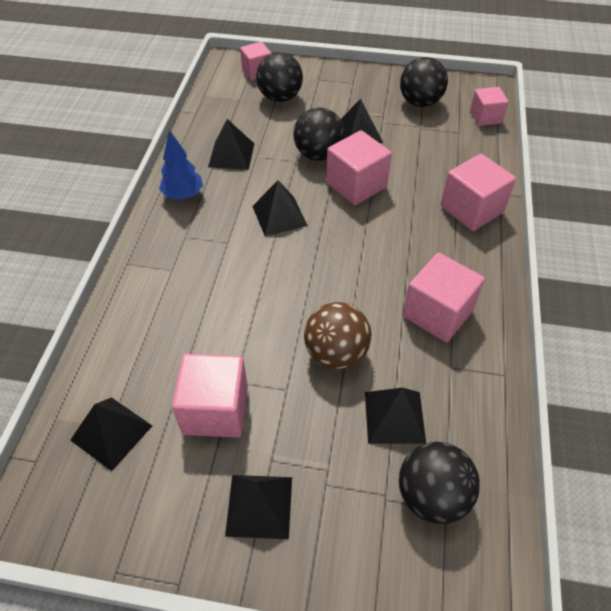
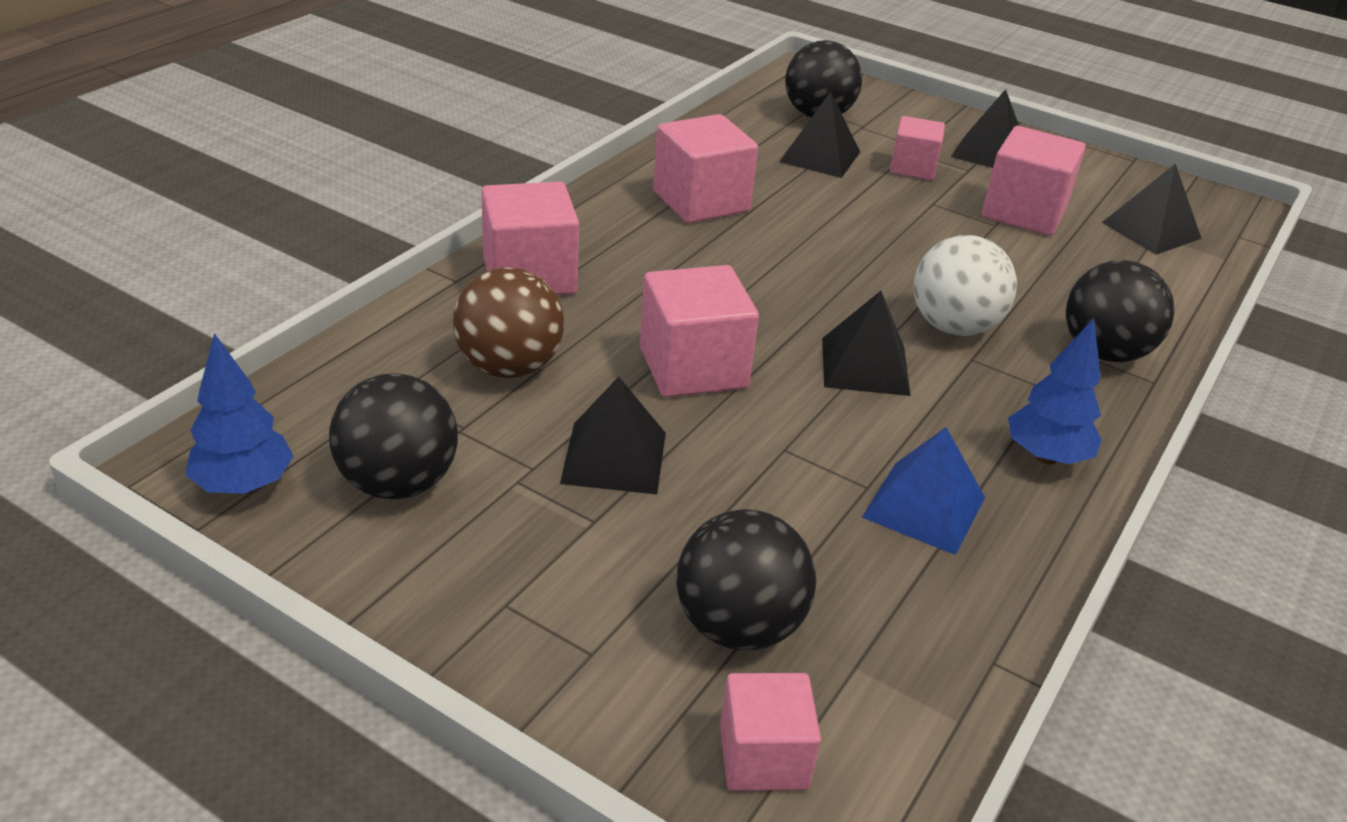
camera: 160 degrees left, 15 degrees down
black pyramid [208,119,254,170] -> blue pyramid [862,427,985,555]
black ball [293,107,345,161] -> black ball moved to [1066,260,1174,362]
brown ball [304,302,371,369] -> brown ball moved to [453,267,564,378]
pink cube [470,87,509,126] -> pink cube moved to [890,116,945,180]
none -> blue tree [186,333,294,494]
none -> white ball [914,235,1017,336]

